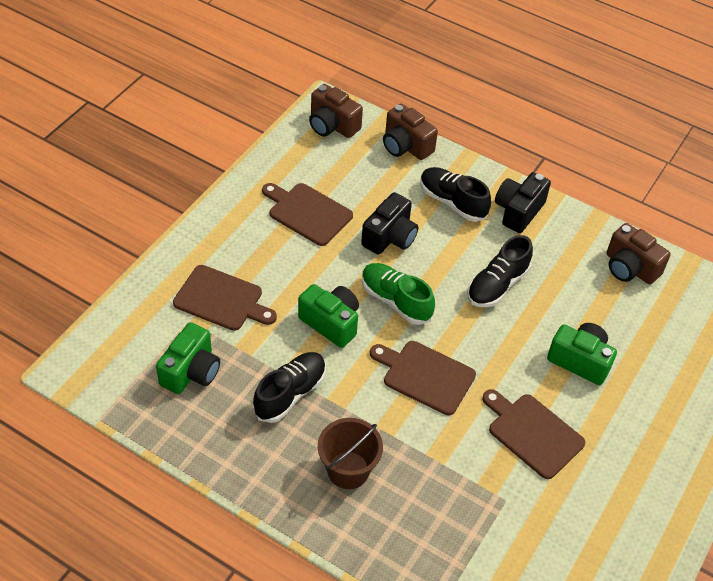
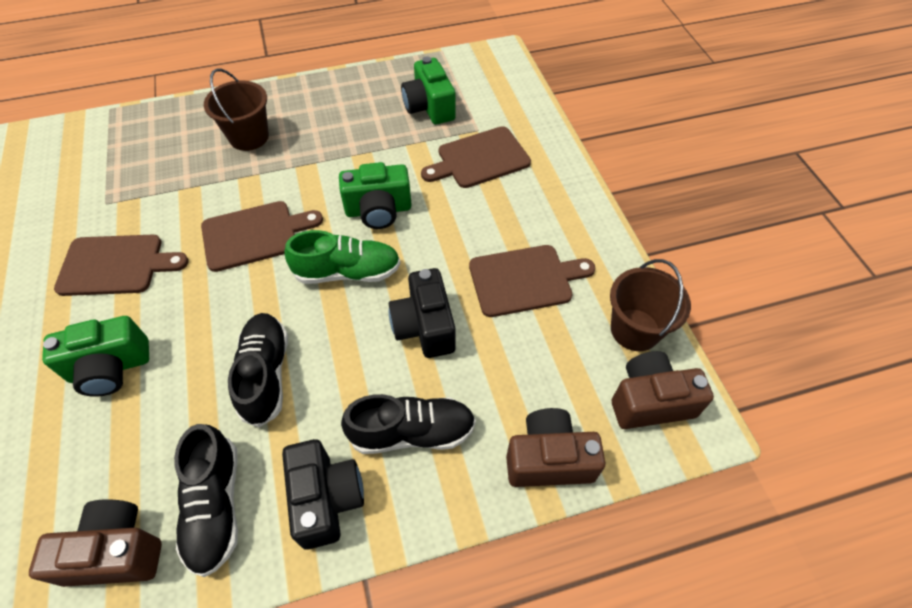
camera: 135 degrees right, 5 degrees up
black shoe [253,352,326,423] -> black shoe moved to [174,424,238,577]
none -> brown bucket [610,259,691,351]

